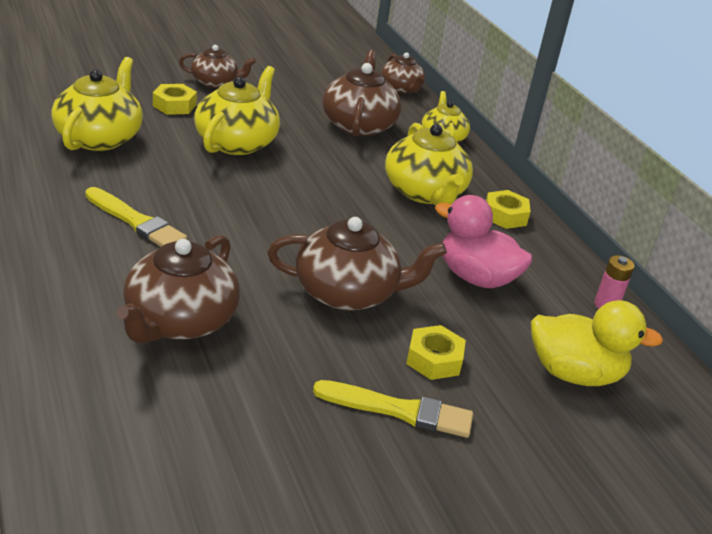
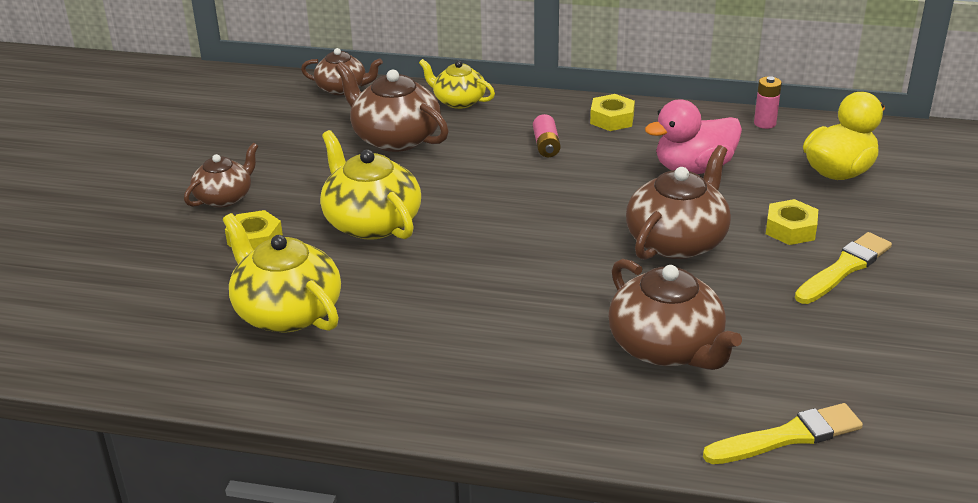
camera: 50 degrees left, 0 degrees up
yellow brush [85,187,187,247] -> yellow brush moved to [703,403,863,464]
yellow teapot [385,123,473,205] -> pink battery [533,114,561,157]

